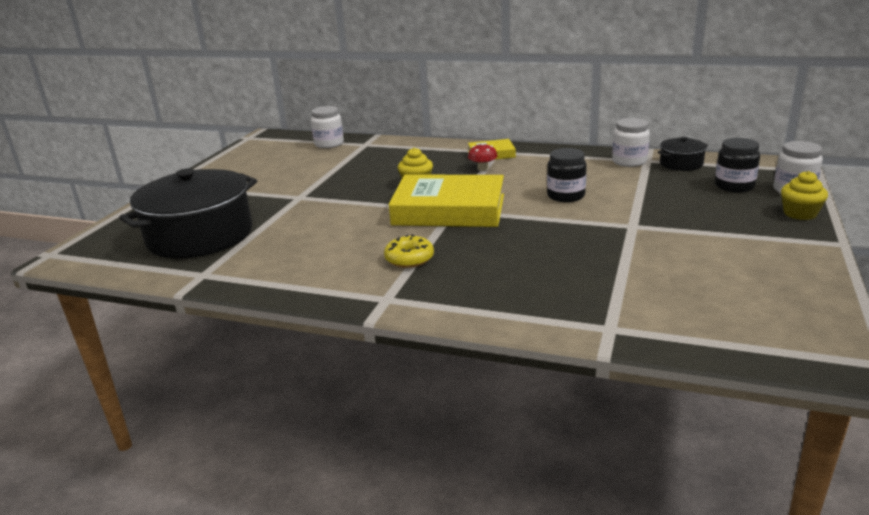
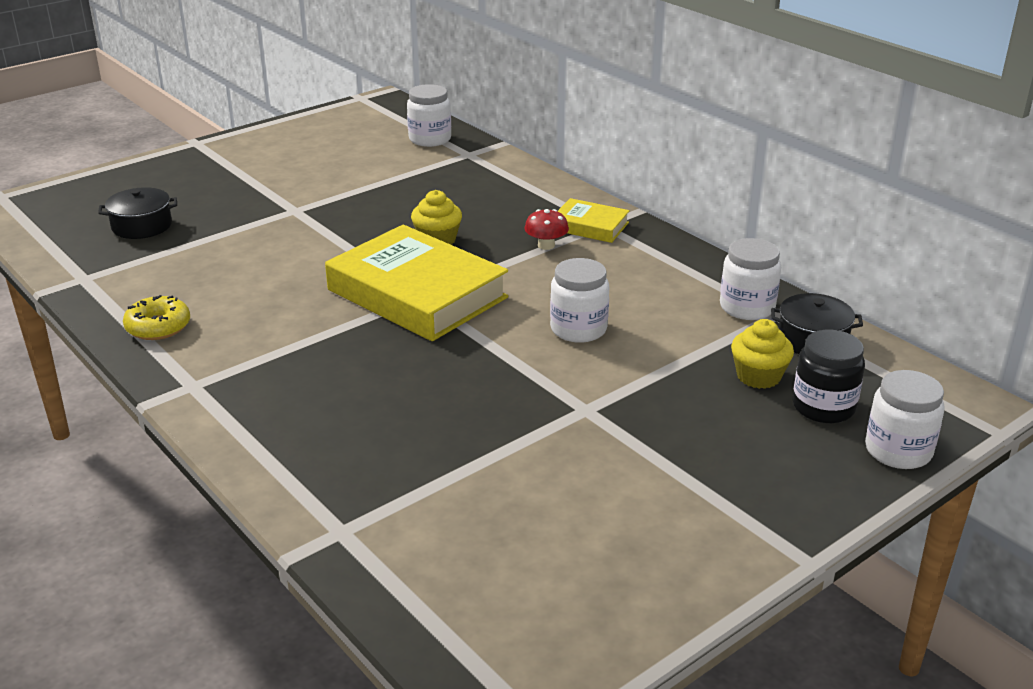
camera: 30 degrees right, 5 degrees up
black pot [119,168,257,258] -> black pot [98,187,177,239], size x0.45
yellow donut [384,235,434,268] -> yellow donut moved to [123,295,190,340]
black jar [547,148,587,202] -> white jar [550,258,609,343]
yellow cupcake [781,171,828,220] -> yellow cupcake moved to [731,319,794,389]

